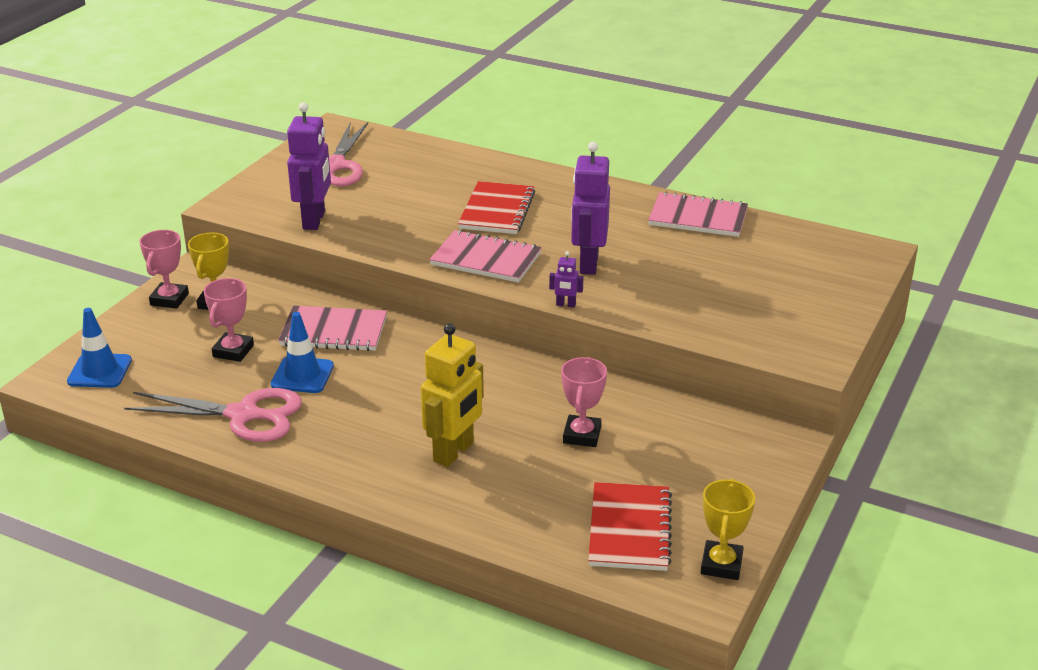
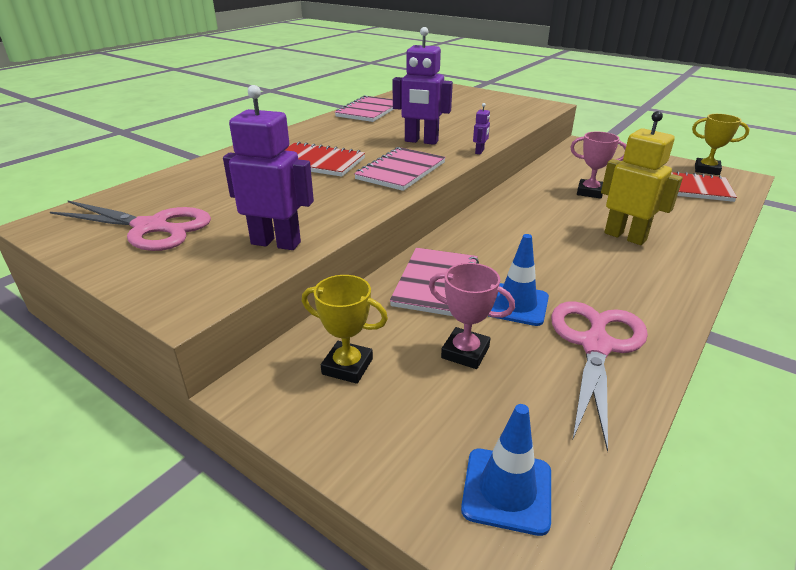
camera: 80 degrees left, 0 degrees up
pink trophy [139,230,189,309] -> none

